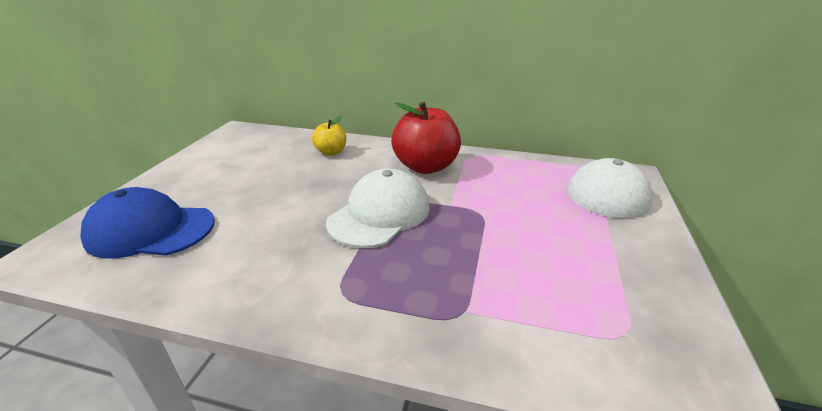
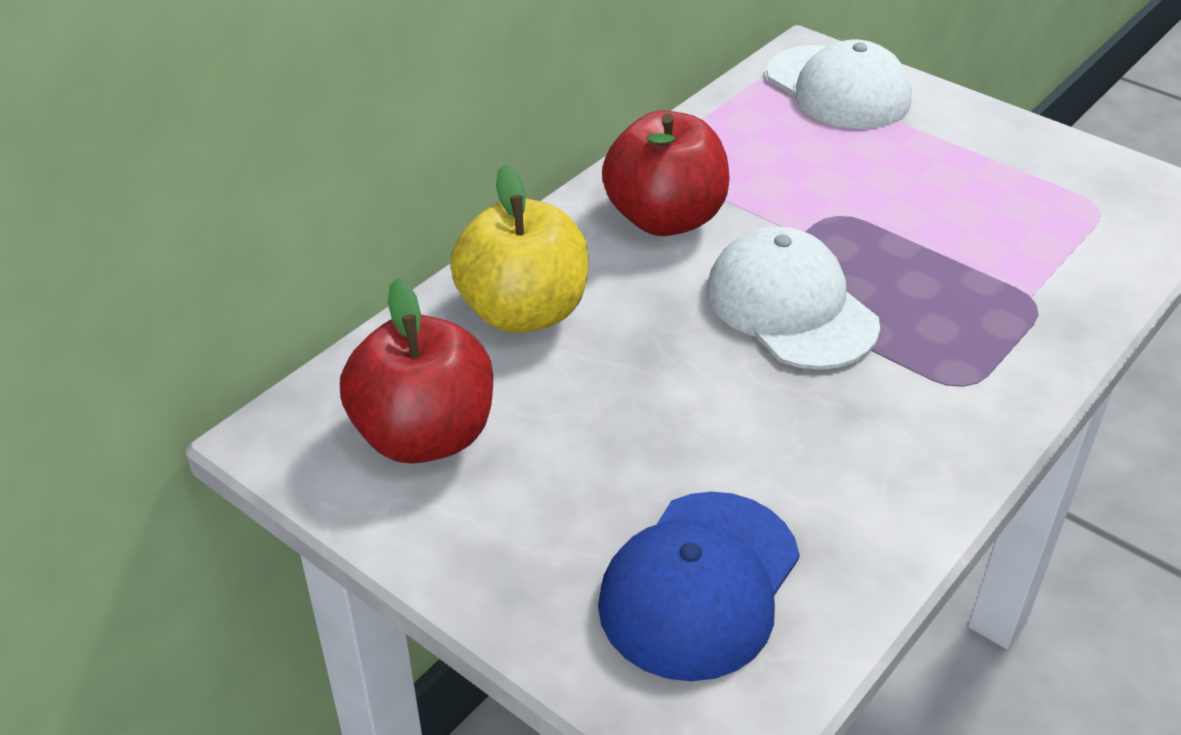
camera: 65 degrees left, 10 degrees up
yellow apple [312,116,346,156] -> yellow apple [450,165,589,333], size x1.85
none -> red apple [340,278,493,464]

